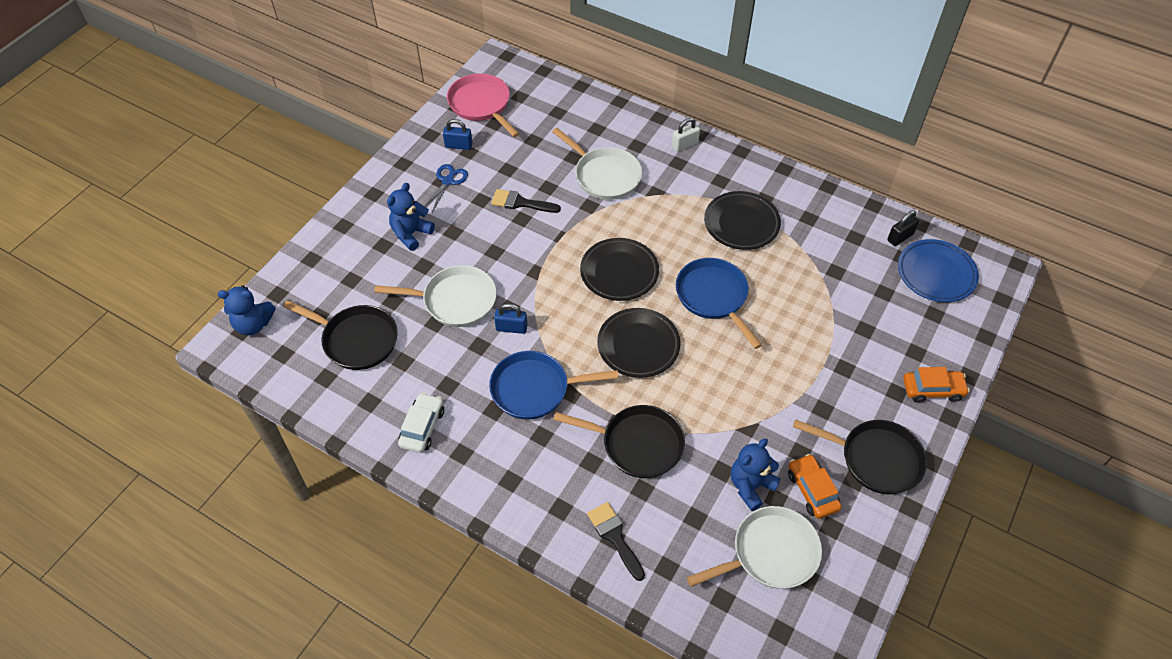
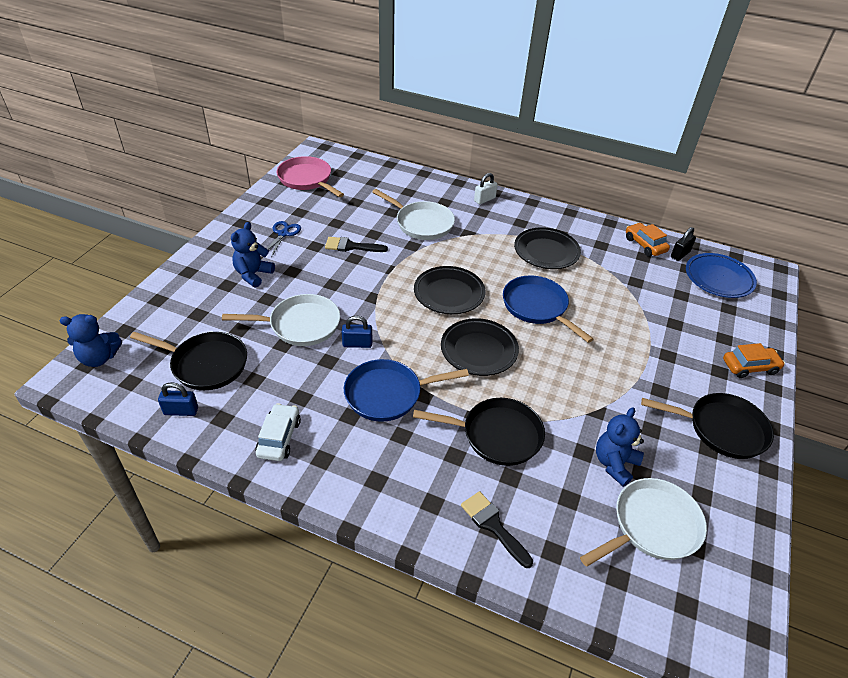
camera: 10 degrees left, 10 degrees down
blue padlock [443,119,473,150] -> blue padlock moved to [158,382,198,416]
orange car [788,454,842,519] -> orange car moved to [626,223,670,256]

